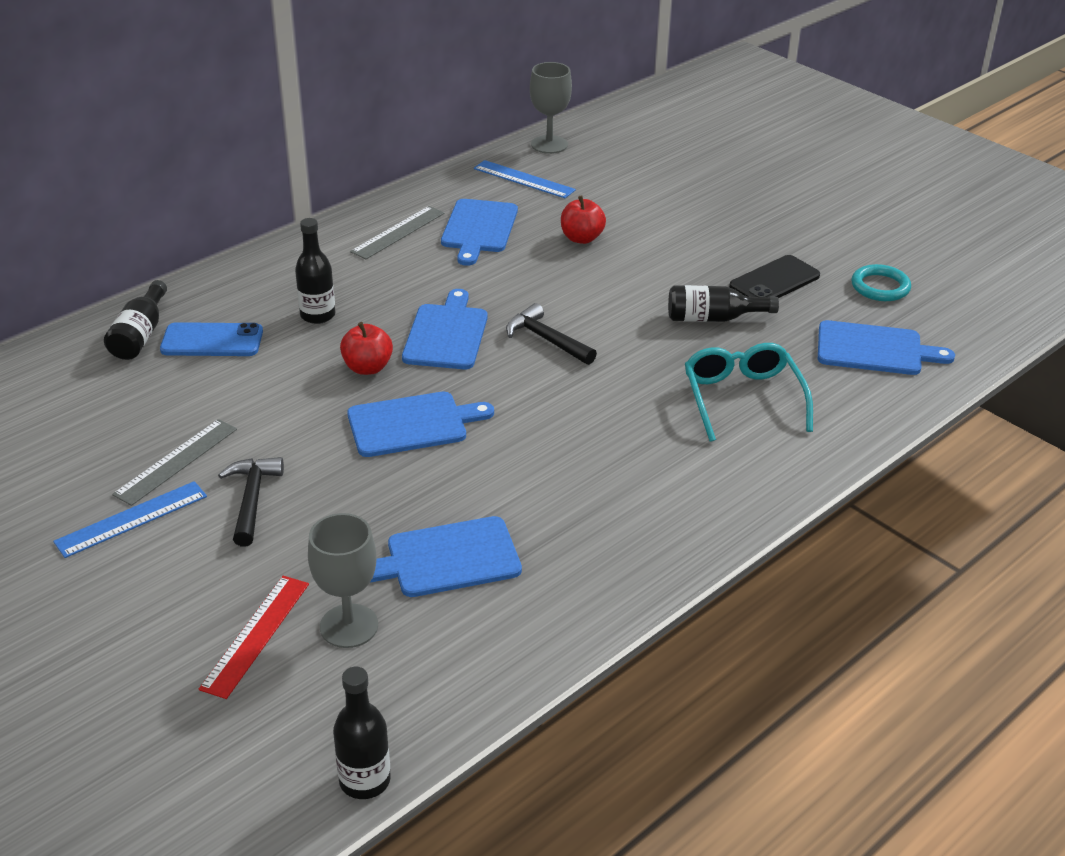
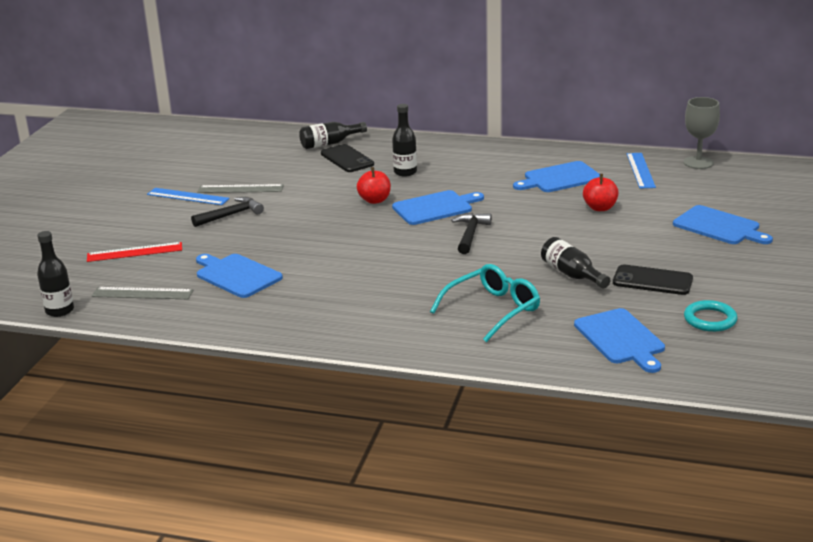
camera: 60 degrees right, 10 degrees down
blue phone [160,322,263,356] -> black phone [321,144,374,172]
grey goblet [308,513,378,648] -> none
blue cutting board [347,392,494,457] -> blue cutting board moved to [673,205,773,244]
grey ruler [350,206,445,259] -> grey ruler moved to [92,287,193,299]

